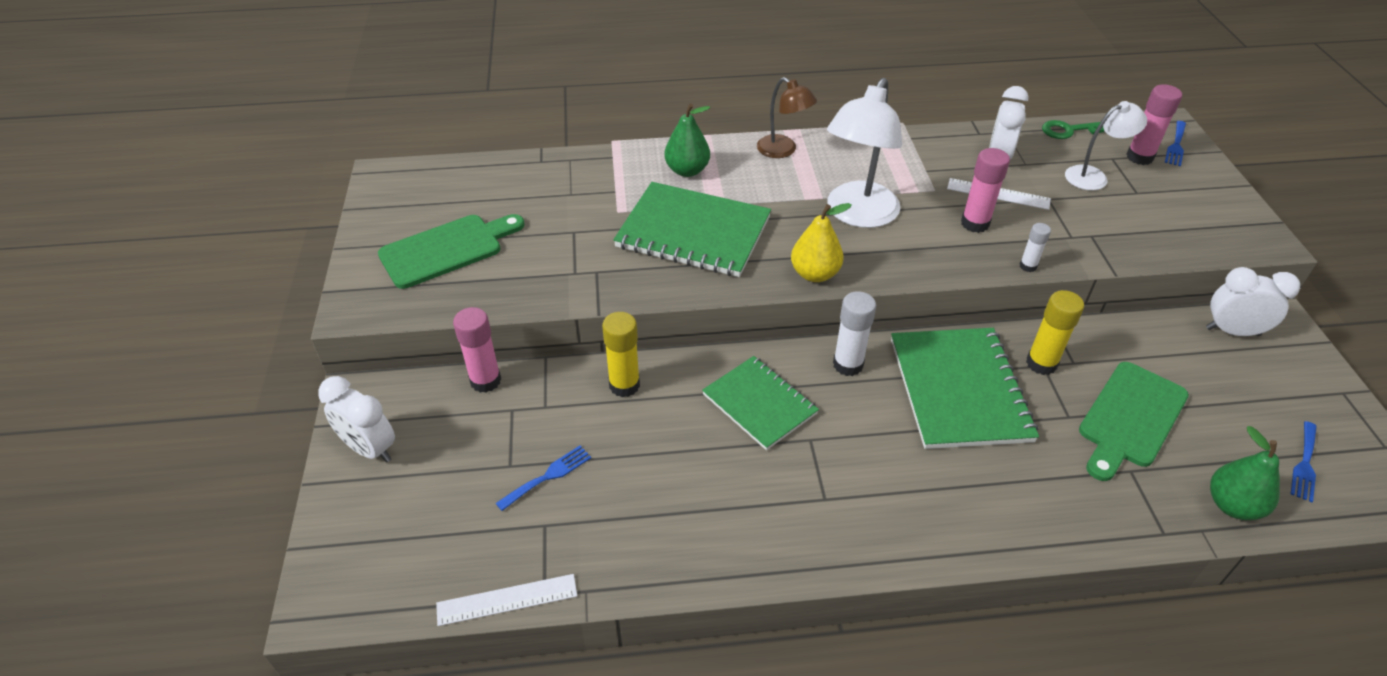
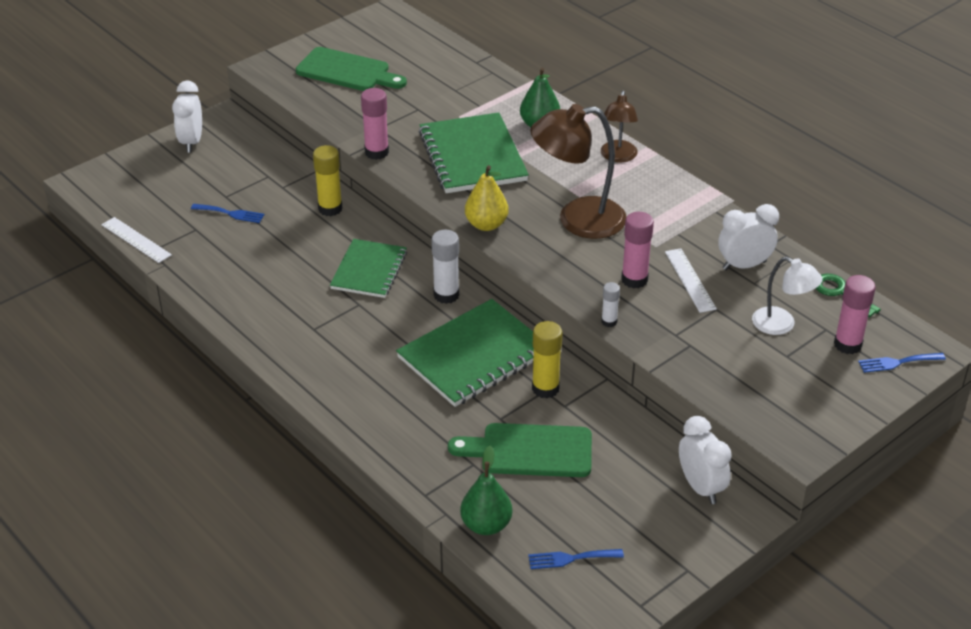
camera: 55 degrees right, 5 degrees down
pink glue stick [453,307,501,393] -> pink glue stick moved to [361,88,389,160]
white lamp [827,78,902,228] -> brown lamp [531,104,627,239]

